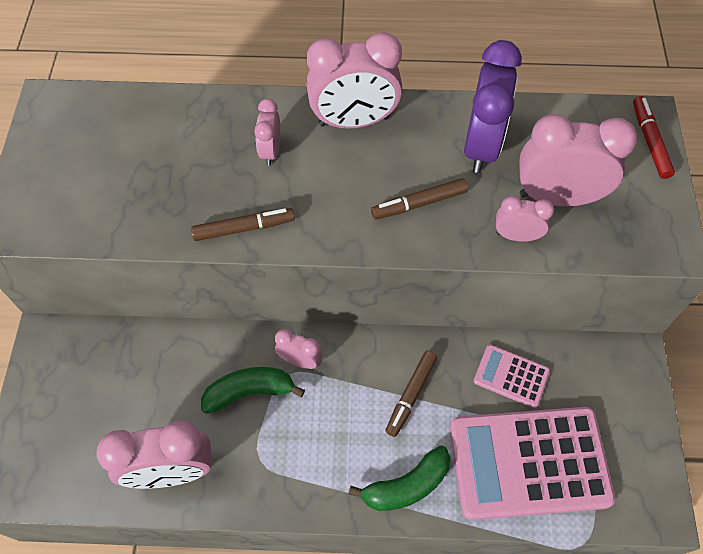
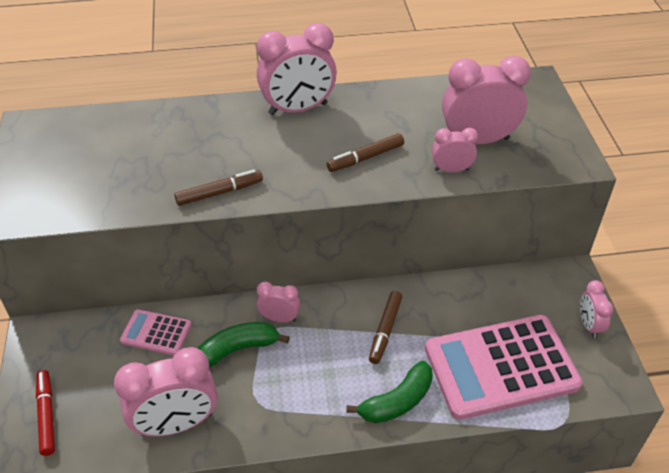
camera: 10 degrees left, 15 degrees down
pink clock [254,99,280,166] -> pink clock moved to [580,280,614,338]
purple clock [464,40,522,173] -> none
pink calculator [474,345,550,408] -> pink calculator moved to [120,309,192,355]
red marker [633,96,675,179] -> red marker moved to [36,370,55,456]

